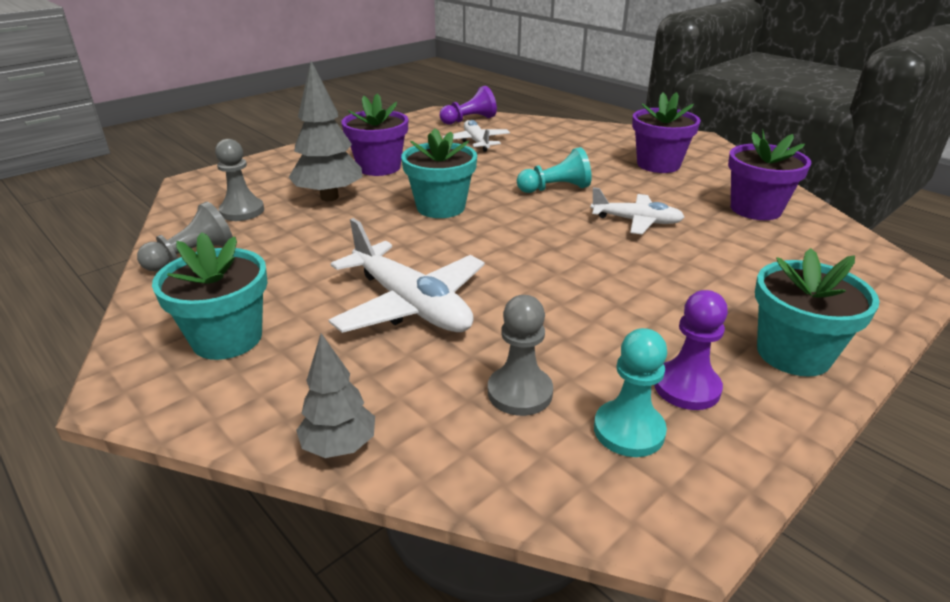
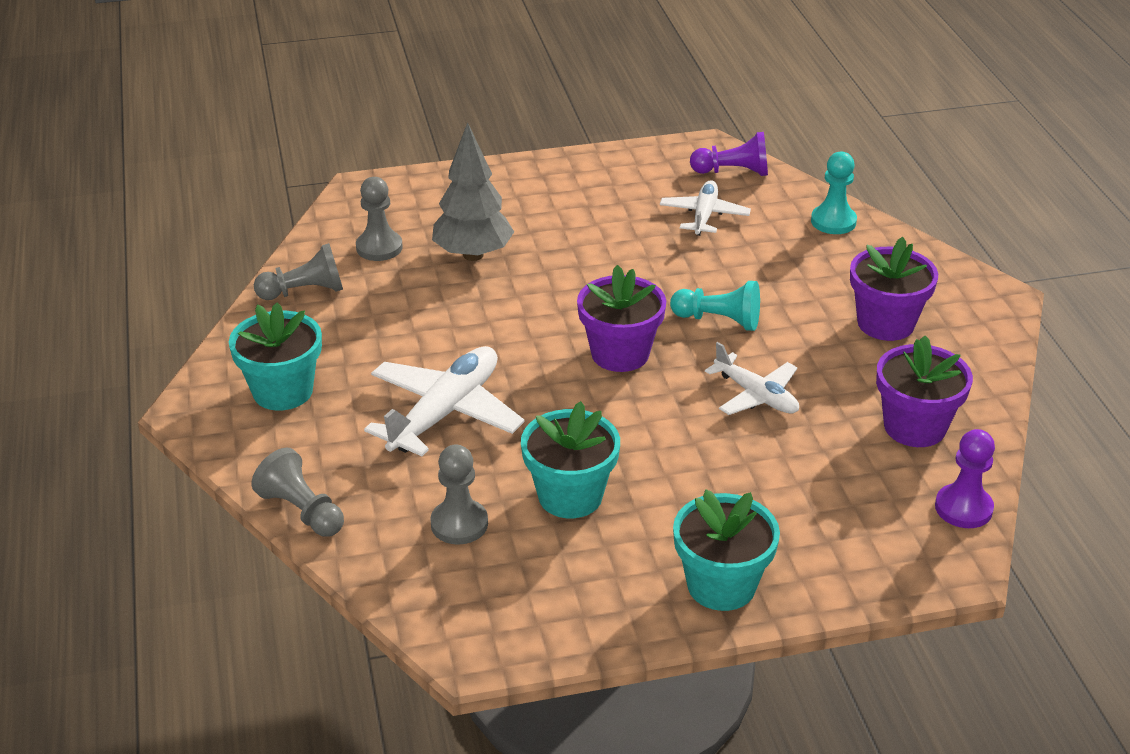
camera: 30 degrees right, 5 degrees up
grey tree [296,333,375,458] -> grey pawn [251,447,344,537]
white plane [329,218,485,333] -> white plane turned 135 degrees counterclockwise [364,346,525,456]
purple flower pot [341,93,408,176] -> purple flower pot moved to [577,265,666,372]
turquoise flower pot [401,128,477,218] -> turquoise flower pot moved to [521,401,620,518]
turquoise pawn [594,328,667,457] -> turquoise pawn moved to [811,152,857,234]
purple pawn [654,290,728,410] -> purple pawn moved to [935,429,995,528]

